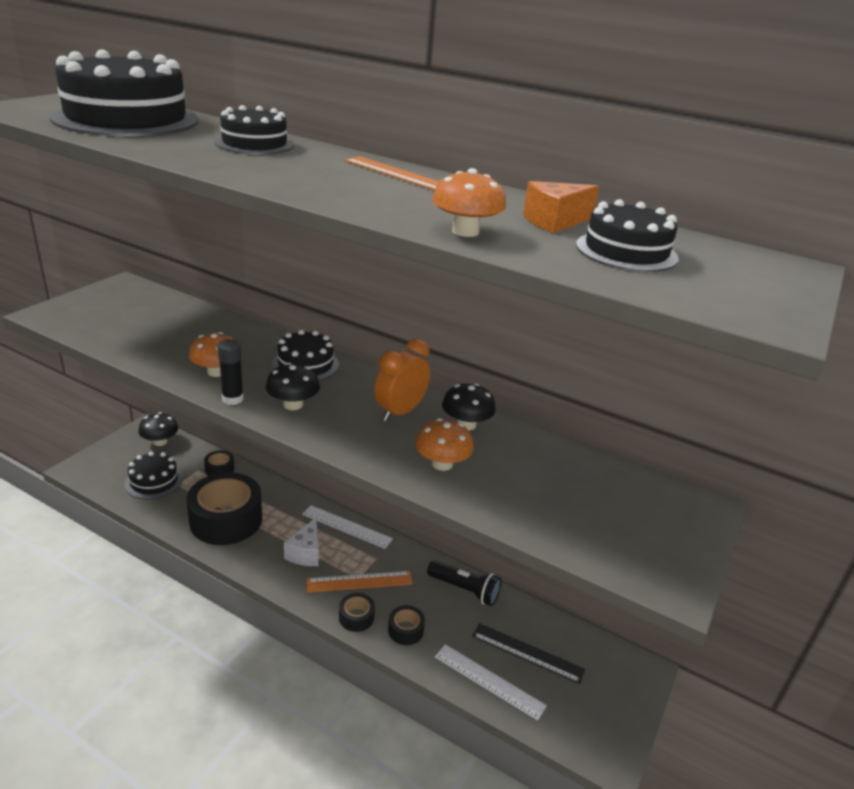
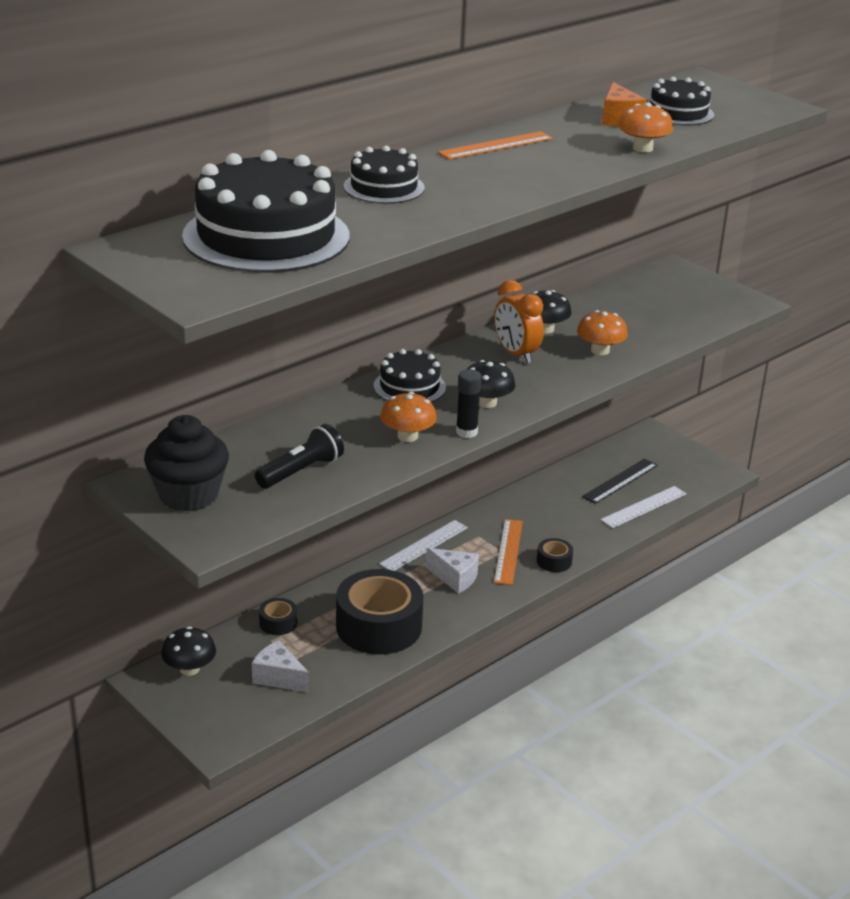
camera: 70 degrees left, 0 degrees up
black cake [125,452,183,500] -> white cheese [252,640,309,693]
black tape [388,605,425,645] -> none
black flashlight [427,560,502,606] -> black flashlight moved to [255,424,344,488]
none -> black cupcake [144,415,229,511]

